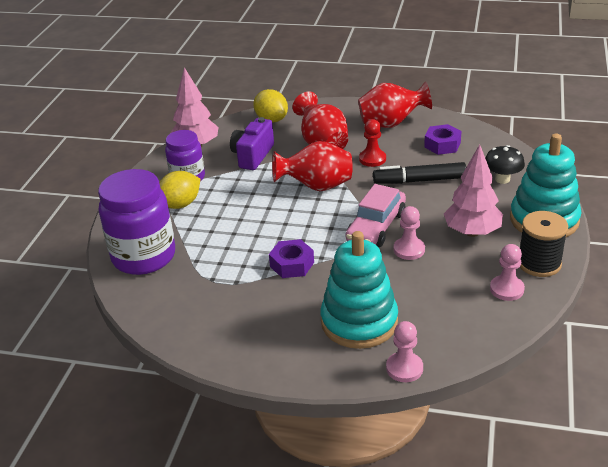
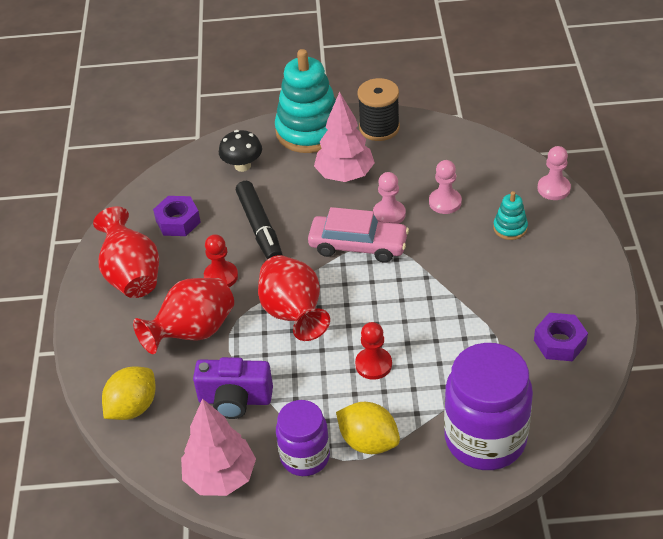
camera: 105 degrees left, 10 degrees up
purple nut [269,239,314,278] -> purple nut moved to [534,313,588,361]
turquoise stacking toy [320,231,398,349] -> turquoise stacking toy [493,191,528,240], size x0.45
pink pawn [490,244,525,301] -> pink pawn moved to [429,160,462,214]
none -> red pawn [355,322,392,380]

